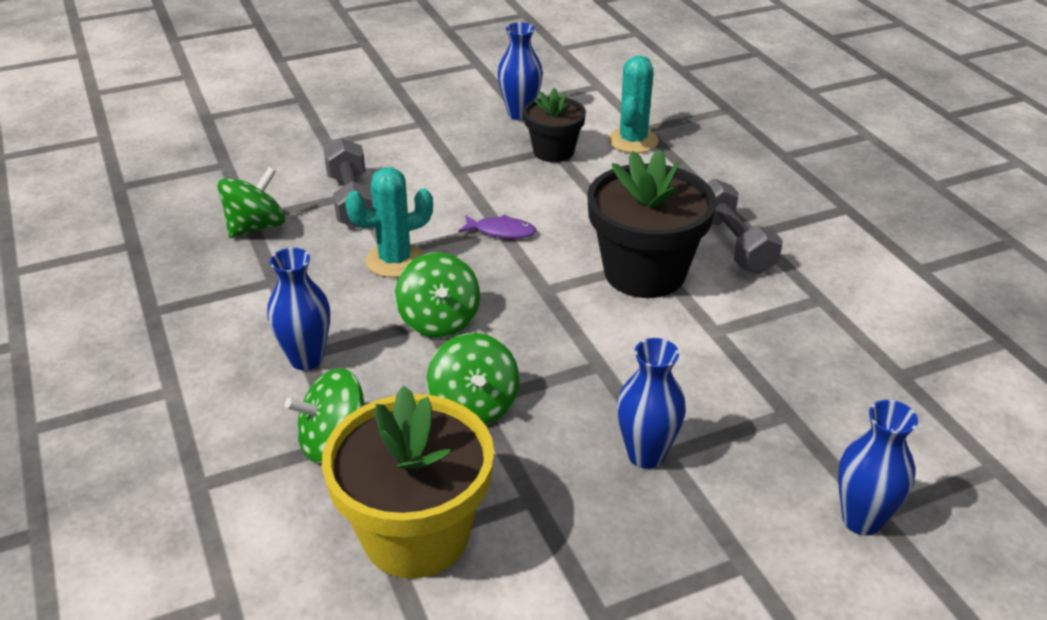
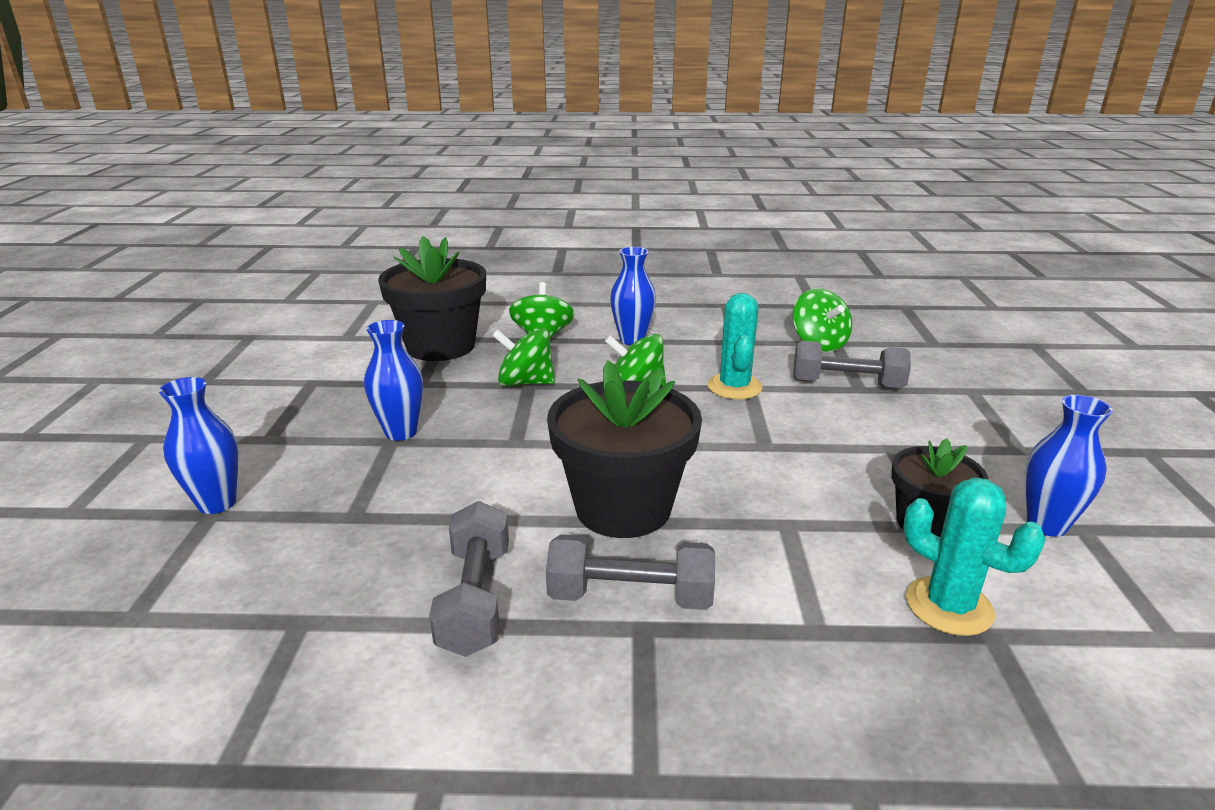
camera: 115 degrees right, 10 degrees down
yellow flower pot [322,386,494,579] -> black flower pot [378,236,486,361]
purple fish [458,215,536,239] -> none
none -> grey dumbbell [429,501,509,657]

